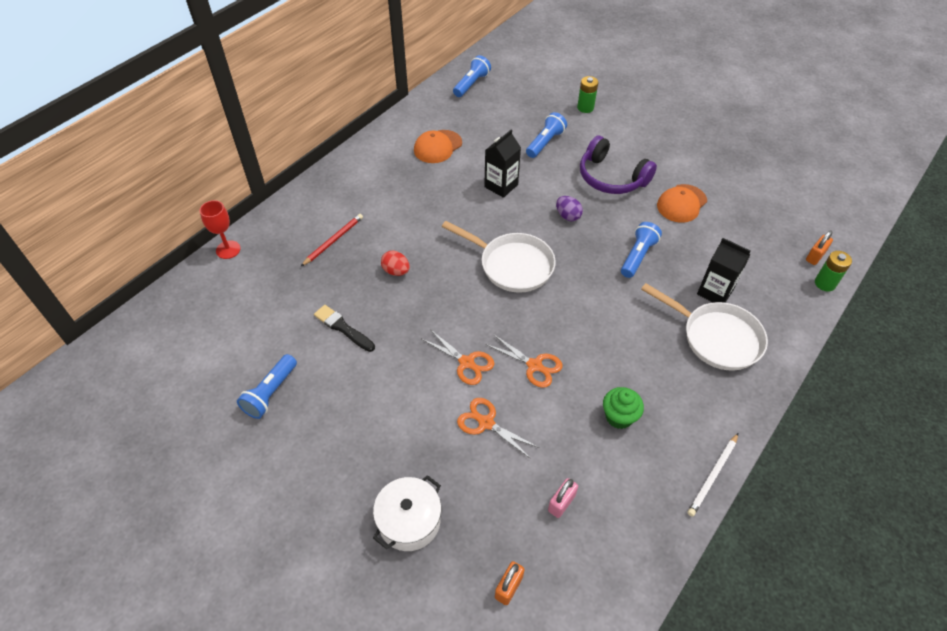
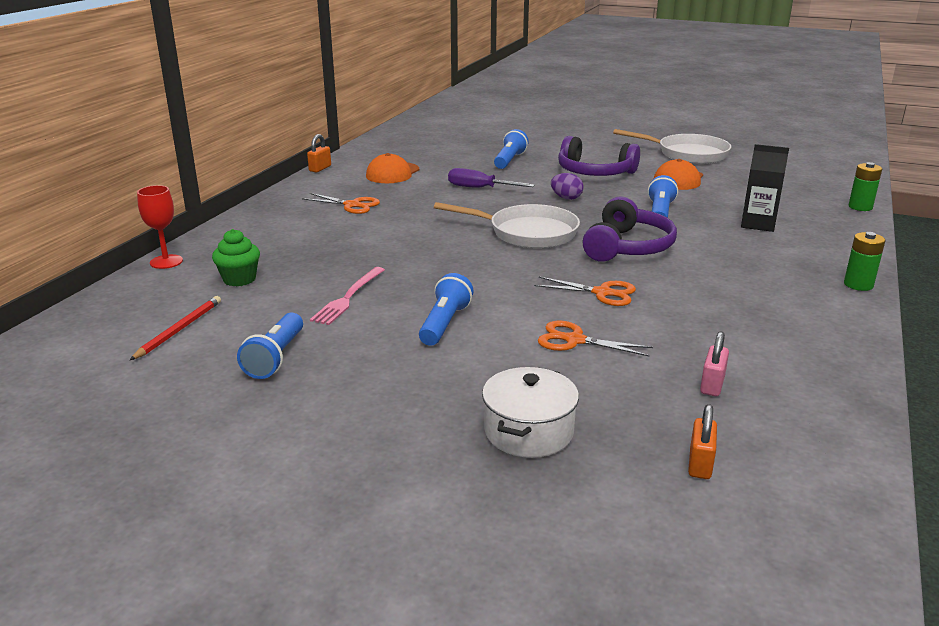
camera: 15 degrees left, 25 degrees down
red pencil [301,214,363,266] -> red pencil moved to [130,296,221,360]
black brush [314,305,375,352] -> pink fork [310,267,385,325]
red egg [381,251,410,276] -> none
orange scissors [422,329,494,385] -> orange scissors moved to [302,193,380,214]
blue flashlight [453,55,491,97] -> blue flashlight moved to [419,273,474,346]
black carton [484,130,521,198] -> purple screwdriver [448,168,535,188]
green battery [577,76,598,113] -> green battery moved to [844,232,886,291]
green cupcake [603,387,644,429] -> green cupcake moved to [212,229,260,286]
white pan [641,283,768,371] -> white pan moved to [613,129,731,164]
white pencil [688,433,738,517] -> none
orange padlock [806,230,833,265] -> orange padlock moved to [307,134,331,172]
none -> purple headphones [583,197,677,262]

